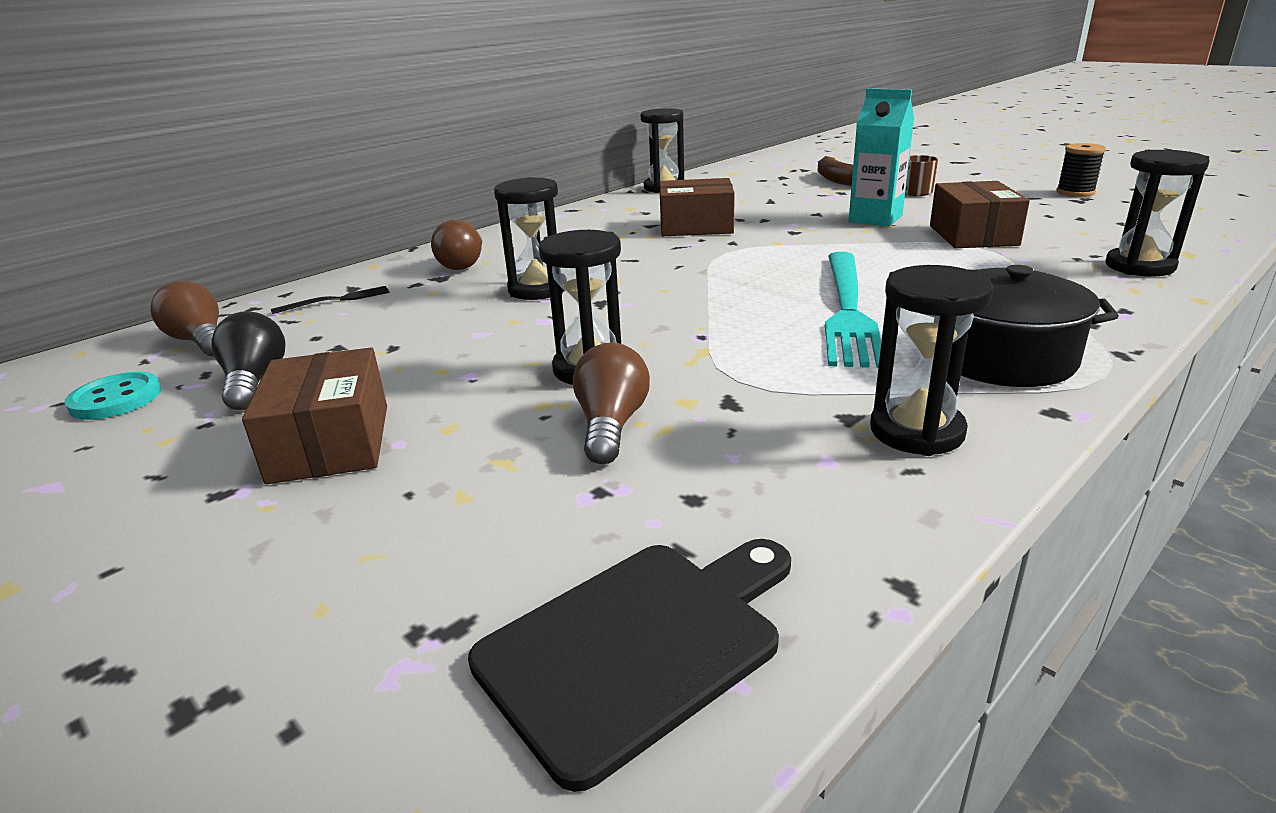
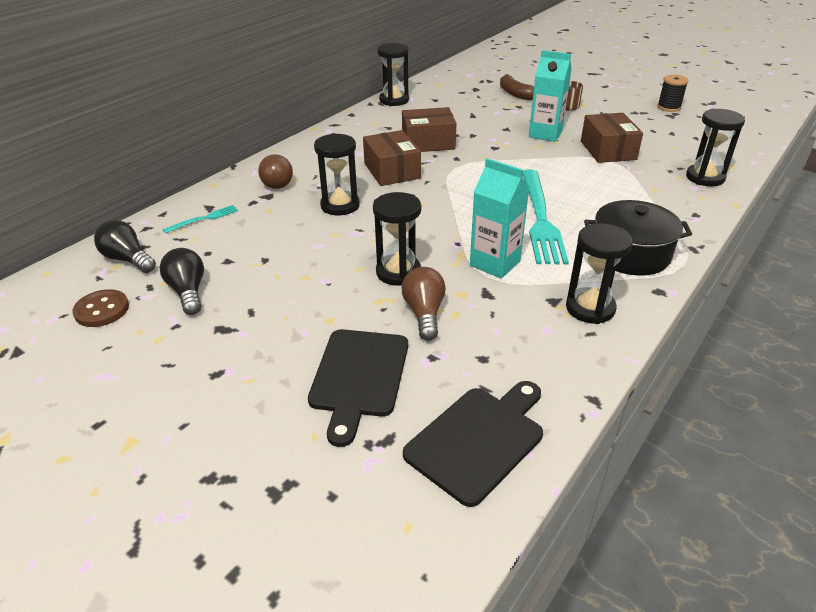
camera: 10 degrees left, 10 degrees up
turquoise button [64,372,161,420] -> brown button [72,289,129,327]
brown light bulb [151,281,219,357] -> black light bulb [94,220,156,273]
brown box [242,348,387,484] -> brown box moved to [363,130,421,186]
black fork [271,286,390,314] -> turquoise fork [162,205,238,234]
none -> black cutting board [308,329,408,447]
none -> turquoise carton [470,158,529,279]

